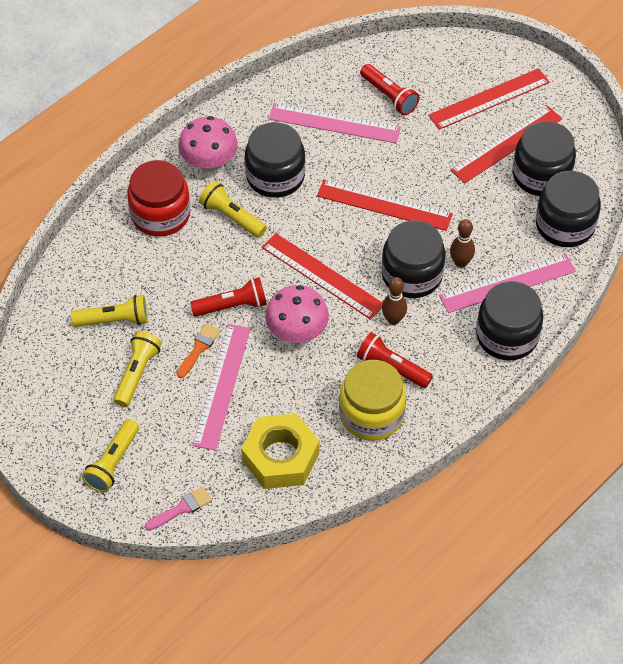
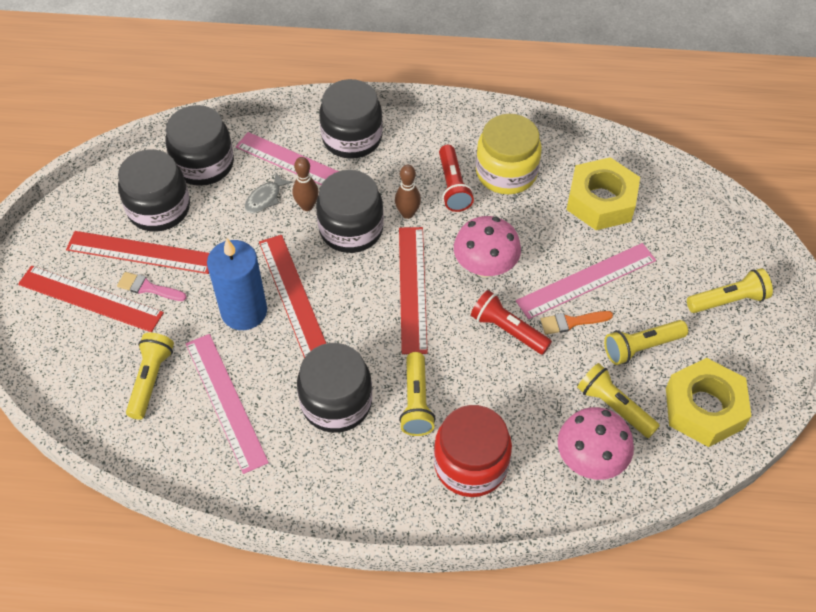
camera: 130 degrees left, 0 degrees up
pink brush [145,487,212,530] -> pink brush moved to [117,272,187,301]
pink mushroom [178,116,238,172] -> pink mushroom moved to [558,407,634,480]
red flashlight [360,64,420,115] -> yellow flashlight [126,333,174,420]
none -> blue candle [207,238,267,330]
none -> grey fish [245,173,293,213]
none -> yellow nut [666,358,751,447]

